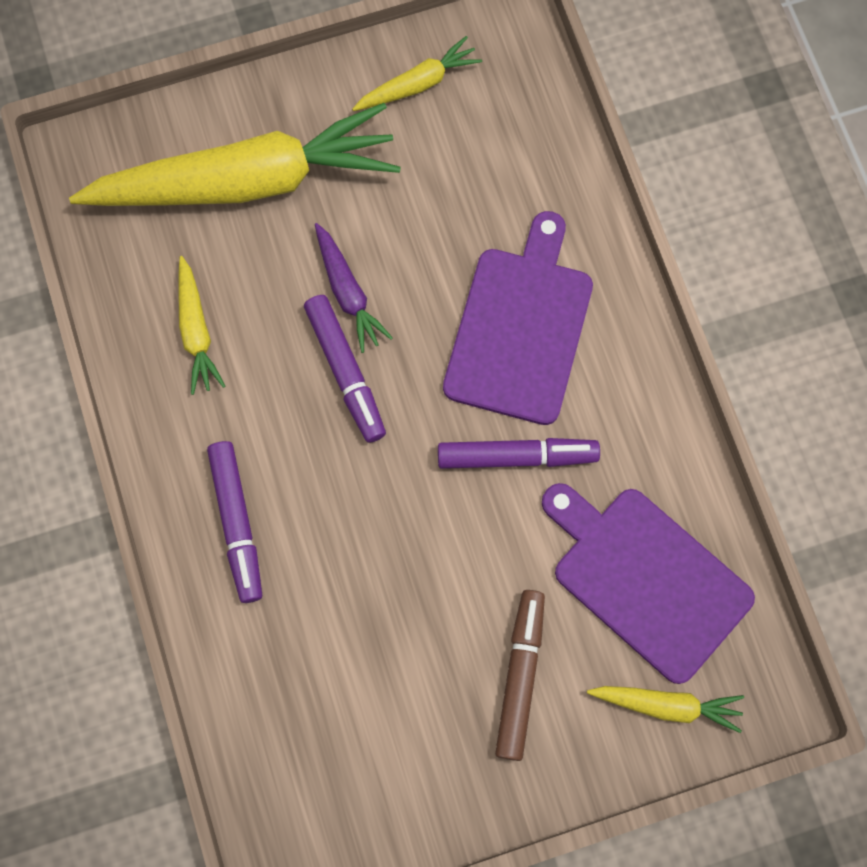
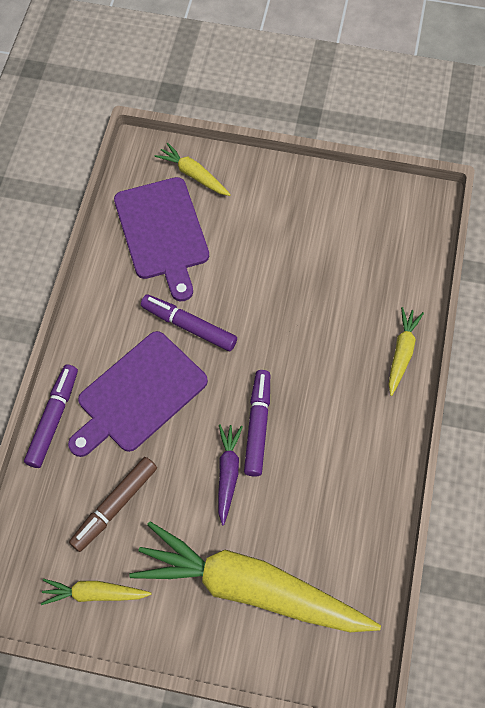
camera: 150 degrees left, 10 degrees down
yellow carrot [179,256,225,395] -> yellow carrot moved to [389,307,424,396]
purple marker [207,441,262,603] -> purple marker moved to [24,365,78,468]
brown marker [495,590,545,761] -> brown marker moved to [69,457,157,552]

